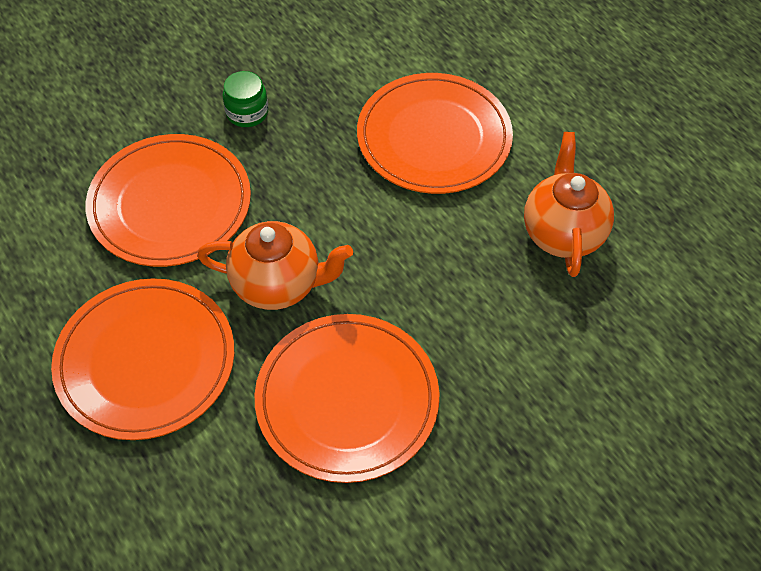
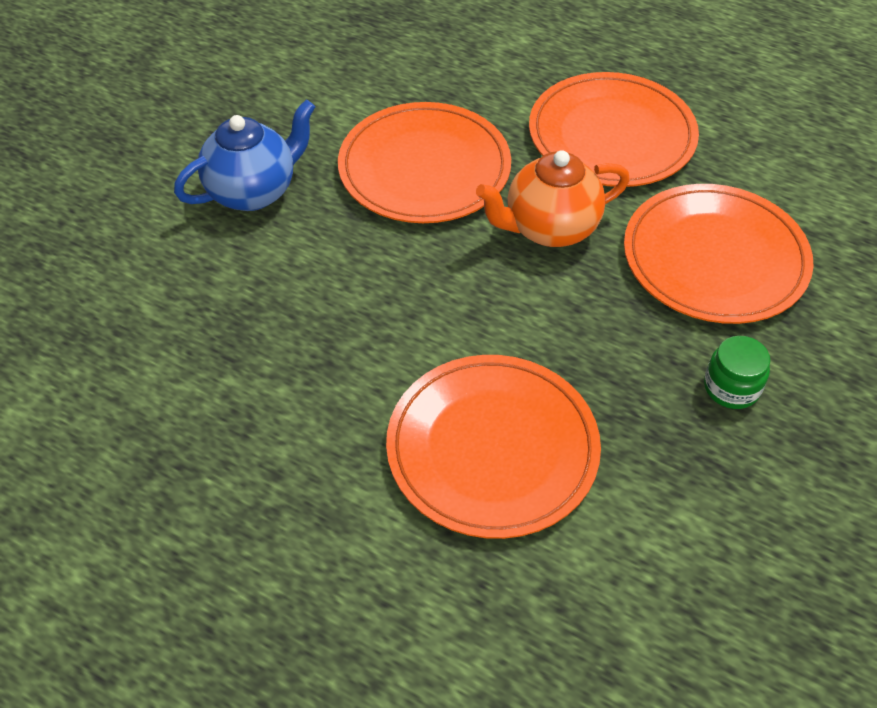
camera: 155 degrees right, 5 degrees down
orange teapot [524,132,614,277] -> none
none -> blue teapot [174,100,315,211]

